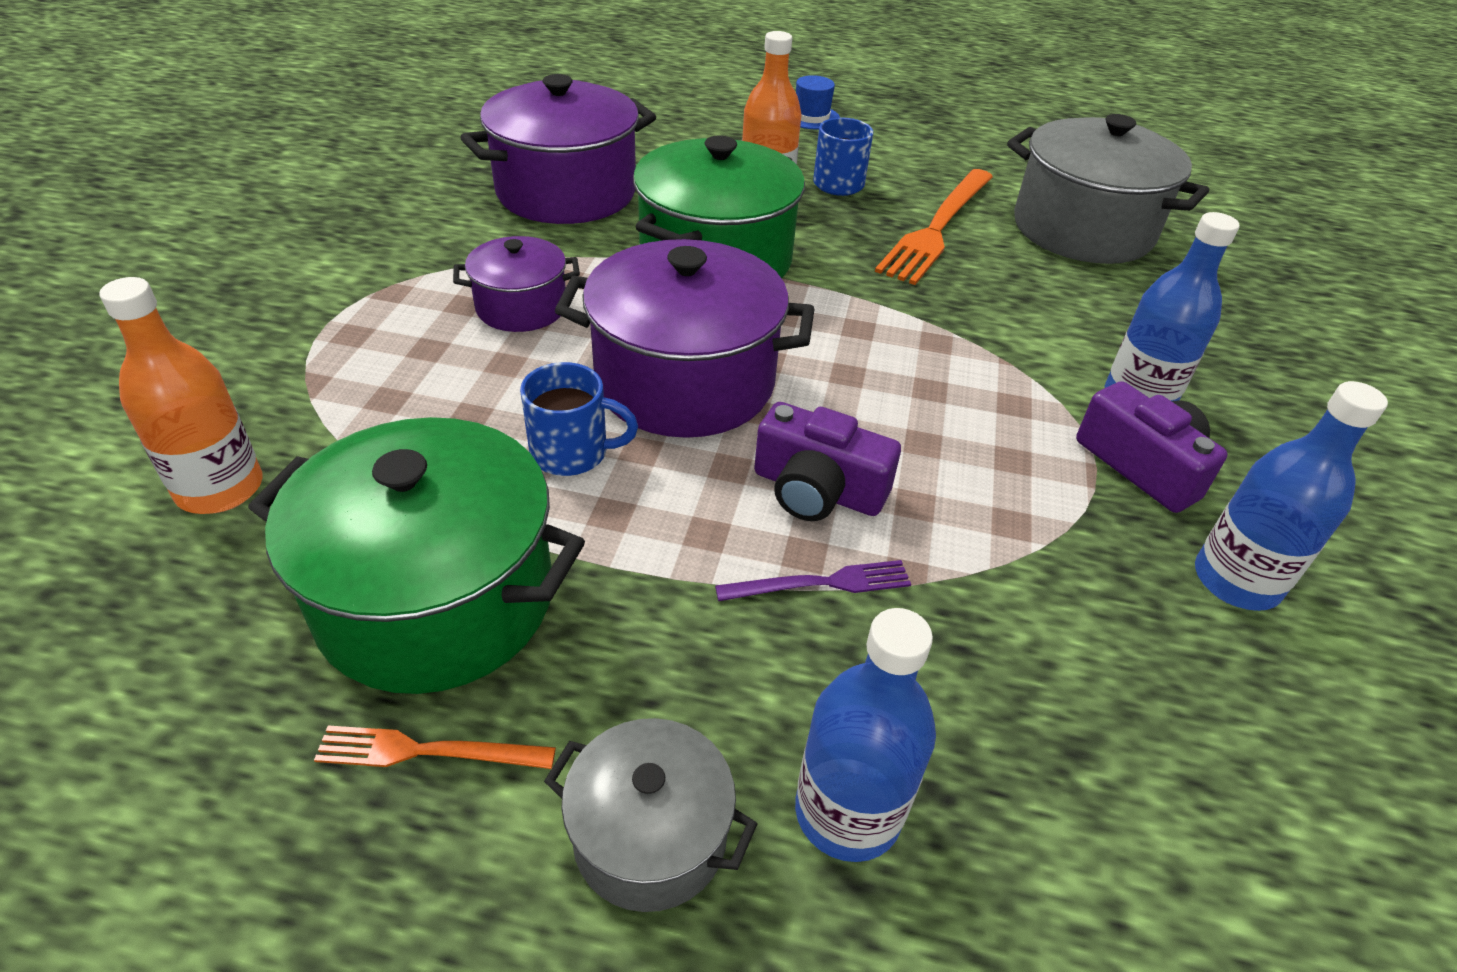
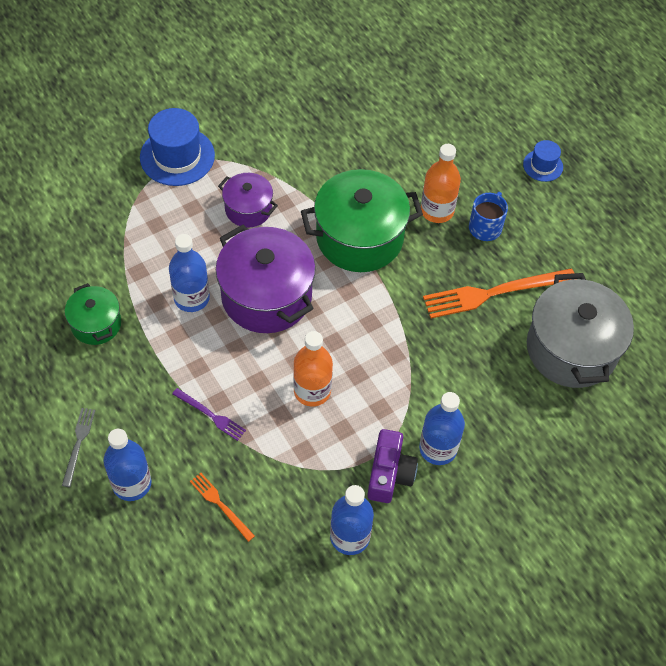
camera: 45 degrees right, 15 degrees up
orange bottle [99,277,263,514] -> orange bottle moved to [293,331,333,406]
green pot [248,417,585,694] -> green pot [65,283,121,345], size x0.54
orange fork [314,725,556,769] -> orange fork moved to [190,473,255,542]
purple pot [460,74,656,224] -> none
blue mug [520,362,638,476] -> blue bottle [169,234,210,312]
grey pot [544,718,757,912] -> grey fork [62,408,96,487]
purple camera [754,402,901,521] -> none
none -> blue hat [140,108,215,186]

